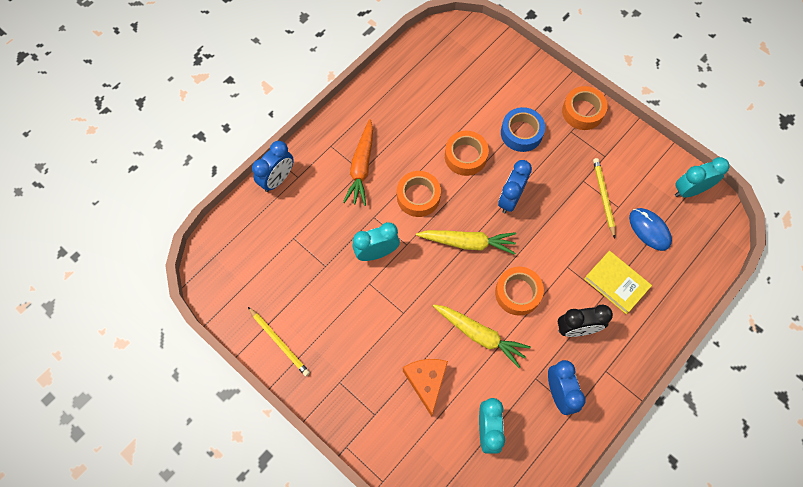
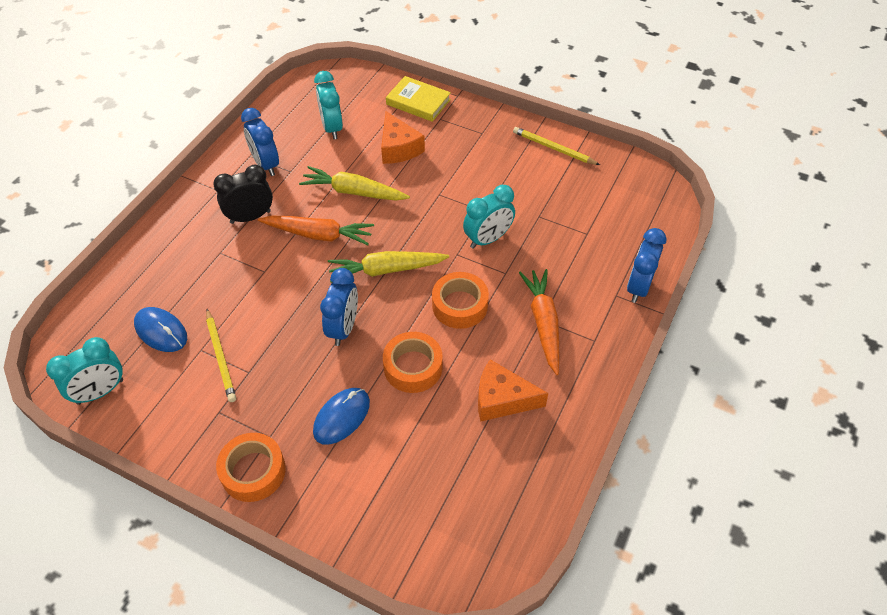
camera: 165 degrees right, 15 degrees down
orange tape [495,267,544,316] -> orange carrot [258,215,374,245]
blue tape [501,107,545,152] -> blue mouse [313,388,370,445]
yellow book [584,251,652,314] -> yellow book moved to [386,76,451,122]
none -> orange cheese [478,360,548,422]

